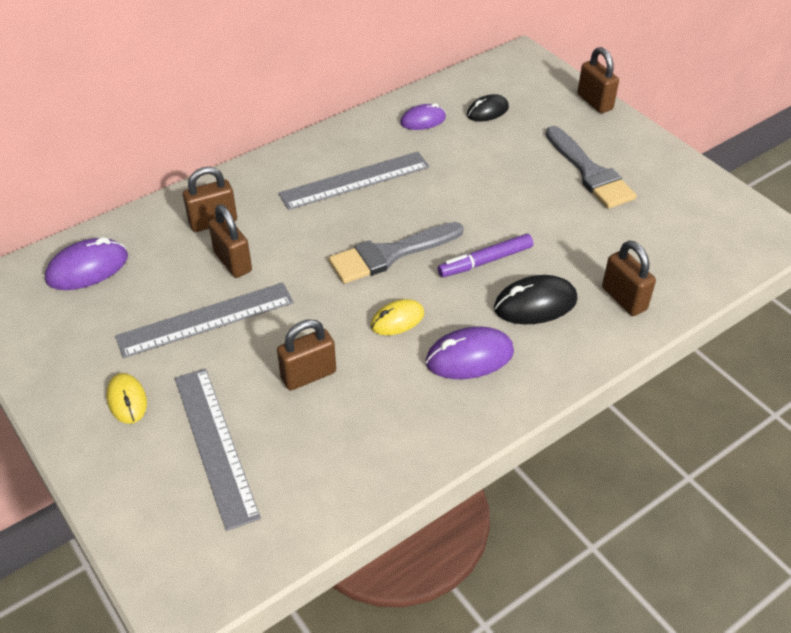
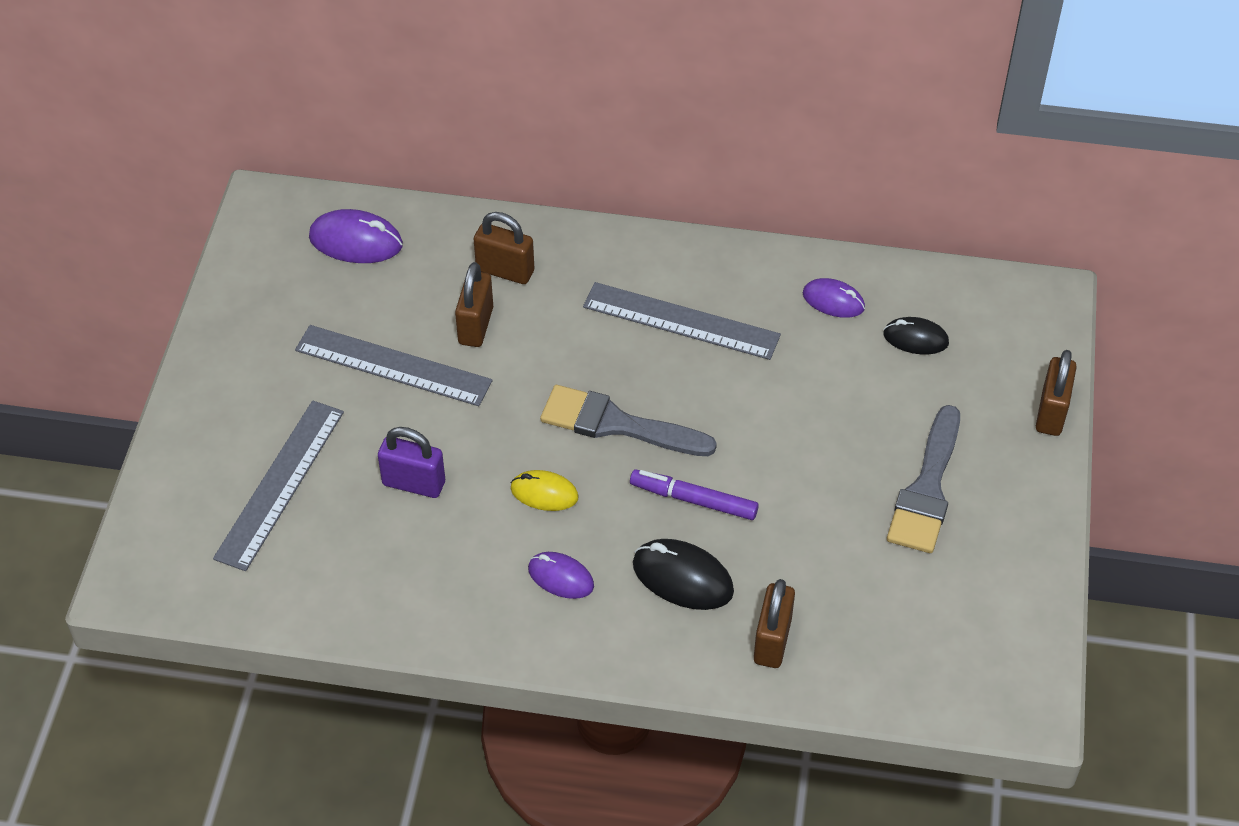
camera: 45 degrees right, 5 degrees up
yellow mouse [106,373,147,424] -> none
brown padlock [277,319,336,390] -> purple padlock [378,427,445,498]
purple mouse [426,326,514,379] -> purple mouse [528,552,594,599], size x0.66

